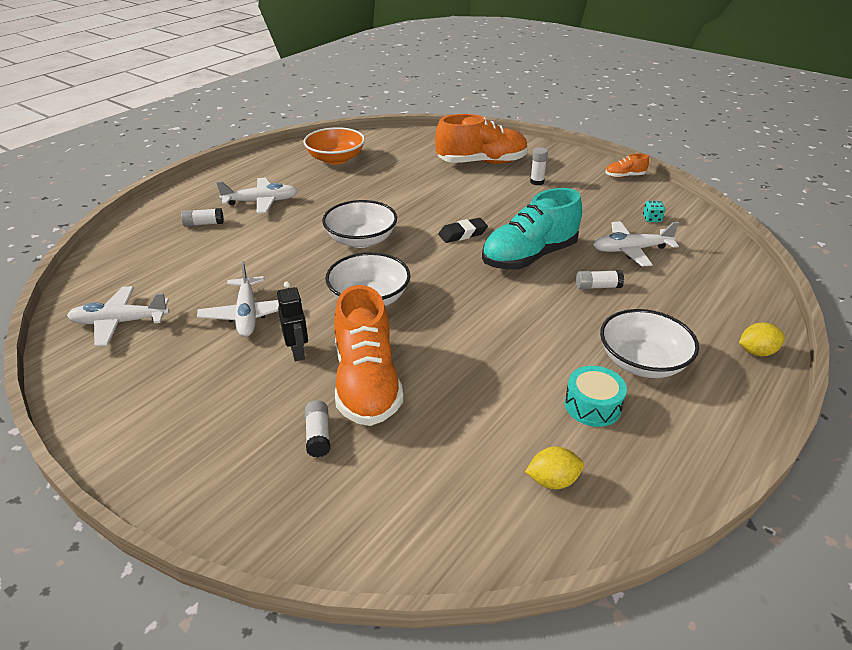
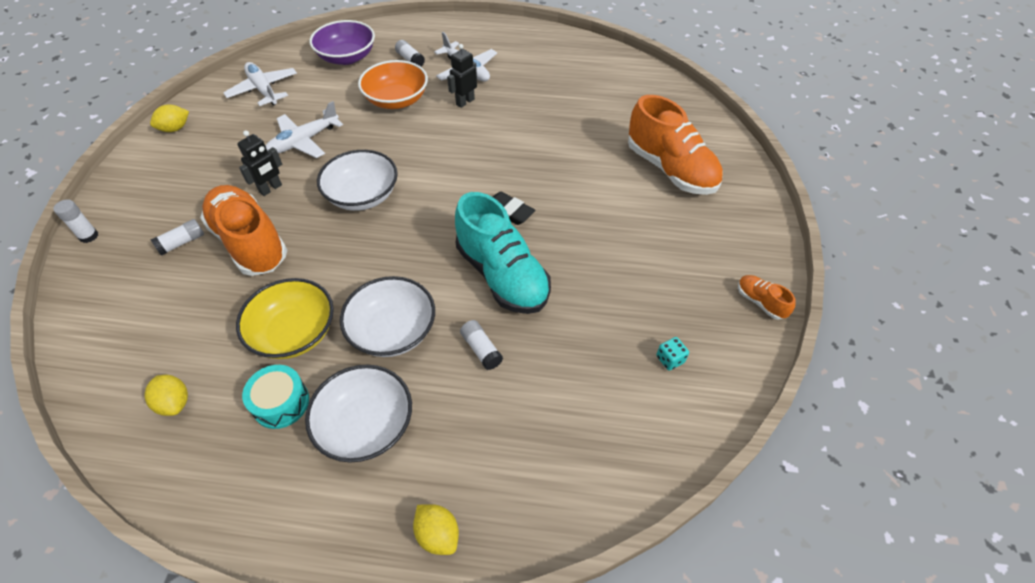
camera: 60 degrees right, 15 degrees up
orange bowl [304,127,365,165] -> orange bowl moved to [358,60,428,109]
white bowl [322,200,397,248] -> white bowl moved to [340,276,435,357]
orange shoe [334,285,403,426] -> orange shoe turned 90 degrees clockwise [200,185,287,276]
turquoise shoe [482,188,582,269] -> turquoise shoe turned 150 degrees counterclockwise [455,192,551,314]
white glue stick [530,147,548,186] -> white glue stick moved to [53,199,98,243]
white plane [593,221,679,267] -> none
none -> yellow lemon [150,105,189,132]
none -> yellow bowl [236,278,334,359]
none -> purple bowl [310,20,375,65]
none -> black robot [447,44,477,108]

